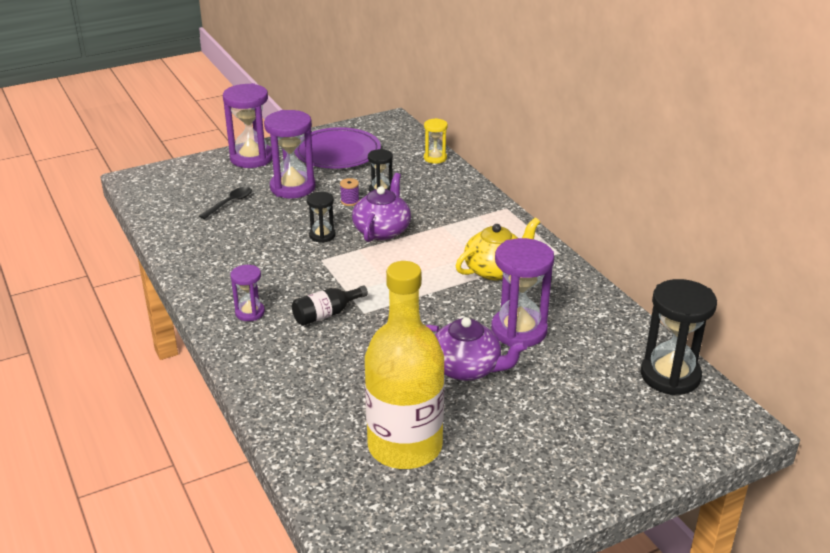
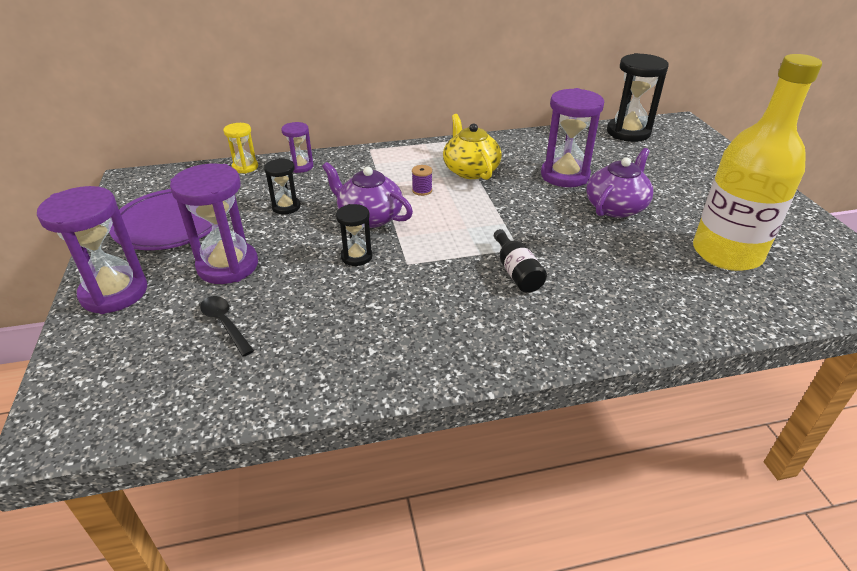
camera: 75 degrees left, 5 degrees up
purple hourglass [230,265,265,321] -> purple hourglass moved to [281,122,313,173]
purple spool [340,178,359,206] -> purple spool moved to [412,165,432,196]

